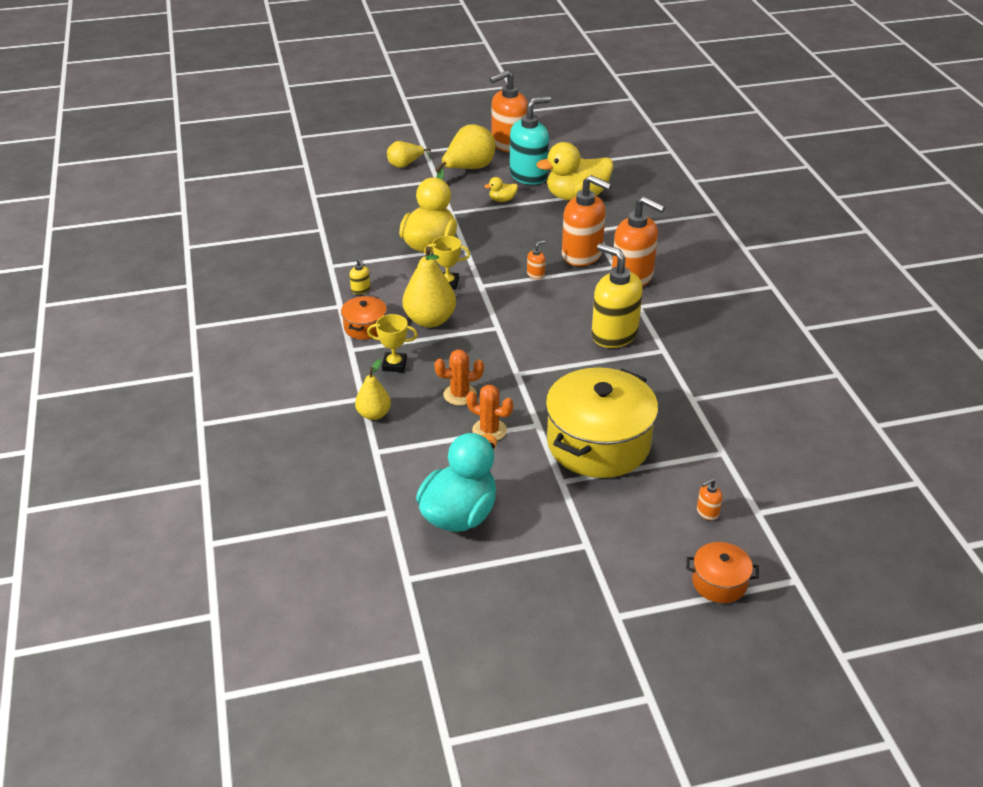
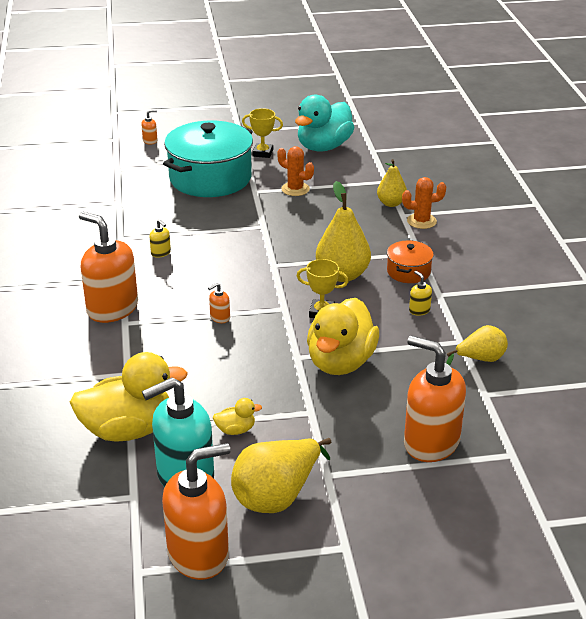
camera: 175 degrees left, 5 degrees down
yellow trophy [367,314,418,372] -> yellow trophy moved to [242,108,283,158]
yellow pear [387,141,431,168] -> yellow pear moved to [446,325,508,366]
orange cactus [434,349,484,405] -> orange cactus moved to [402,177,446,229]
yellow pot [546,367,658,478] -> turquoise pot [163,121,253,197]
orange soap dispenser [562,175,612,266] -> orange soap dispenser moved to [404,336,466,462]
yellow soap dispenser [592,243,643,348] -> yellow soap dispenser [150,220,171,258], size x0.40
orange pot [686,542,759,603] -> none

